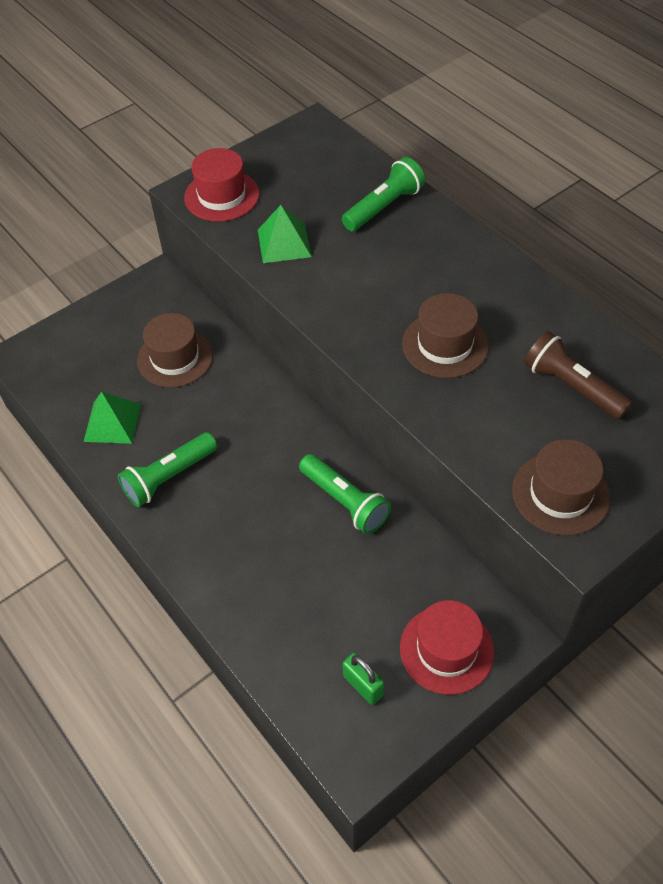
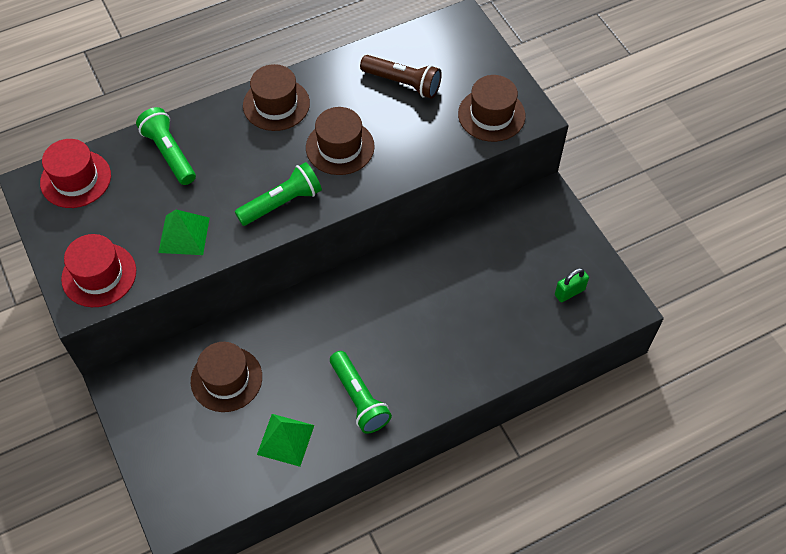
camera: 80 degrees left, 5 degrees up
green flashlight [299,454,391,534] -> green flashlight moved to [235,162,322,226]
red hat [400,600,494,695] -> red hat moved to [40,139,111,208]
brown flashlight [524,331,632,419] -> brown flashlight turned 120 degrees counterclockwise [360,55,442,99]
none -> brown hat [243,64,310,131]

